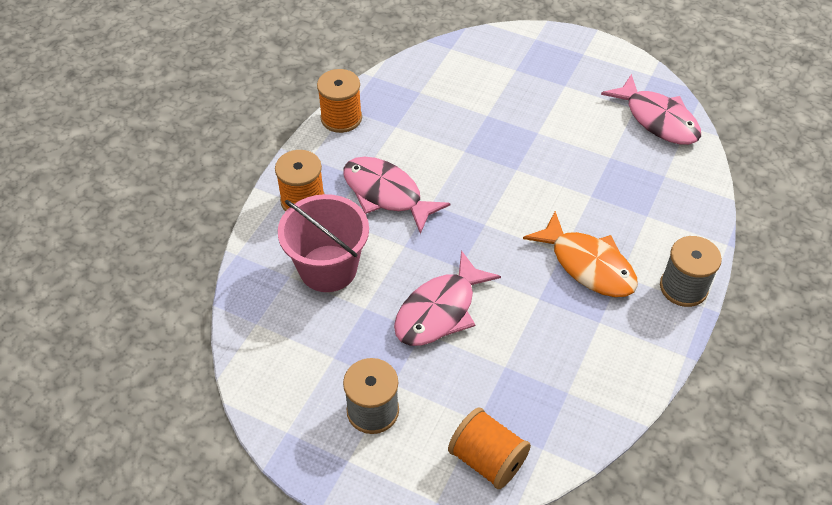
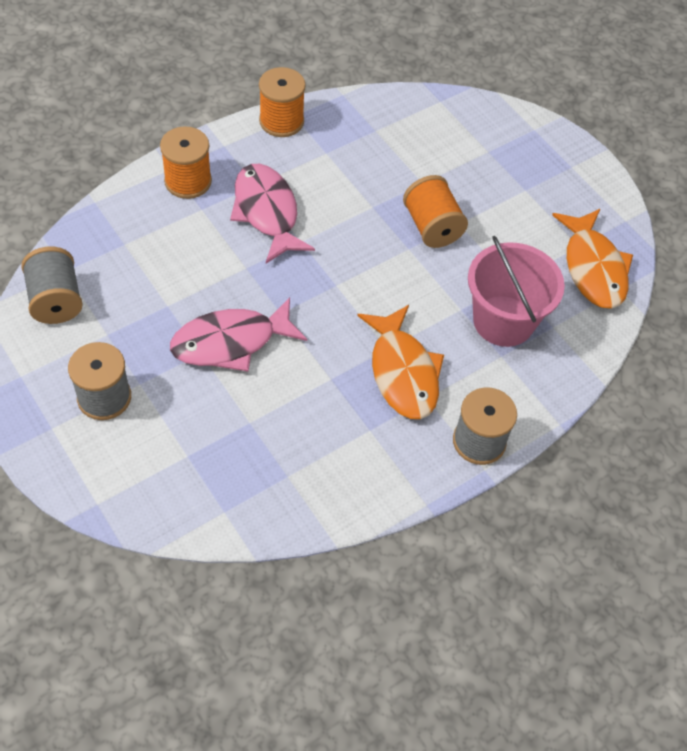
camera: 25 degrees right, 5 degrees up
pink bucket [278,194,369,292] -> pink bucket moved to [468,236,565,347]
orange spool [448,407,531,489] -> orange spool moved to [403,175,468,248]
pink fish [601,74,701,145] -> orange fish [552,209,633,309]
none -> grey spool [21,247,83,324]

